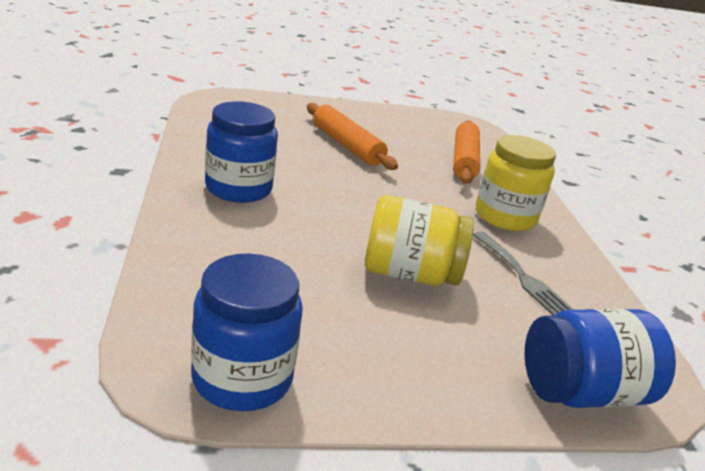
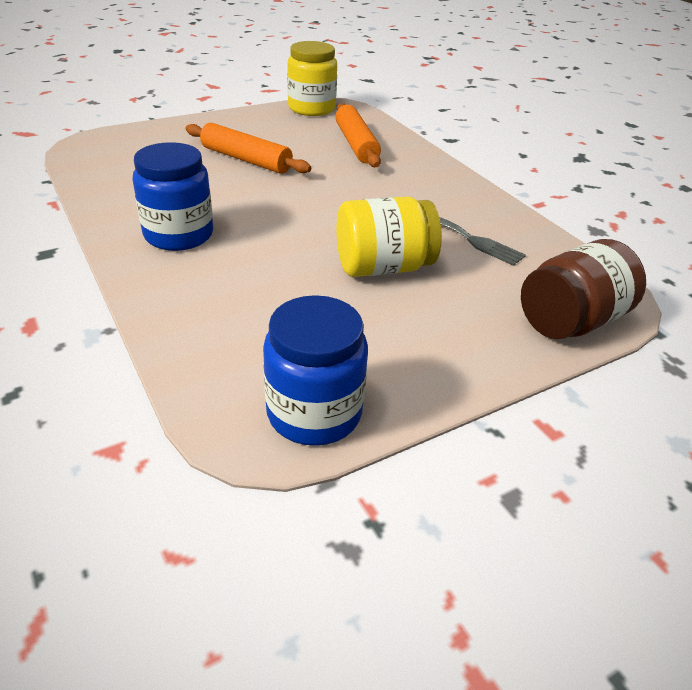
camera: 20 degrees left, 10 degrees up
yellow jar [476,135,556,231] -> yellow jar moved to [287,41,337,116]
blue jar [525,309,676,408] -> brown jar [521,239,646,339]

